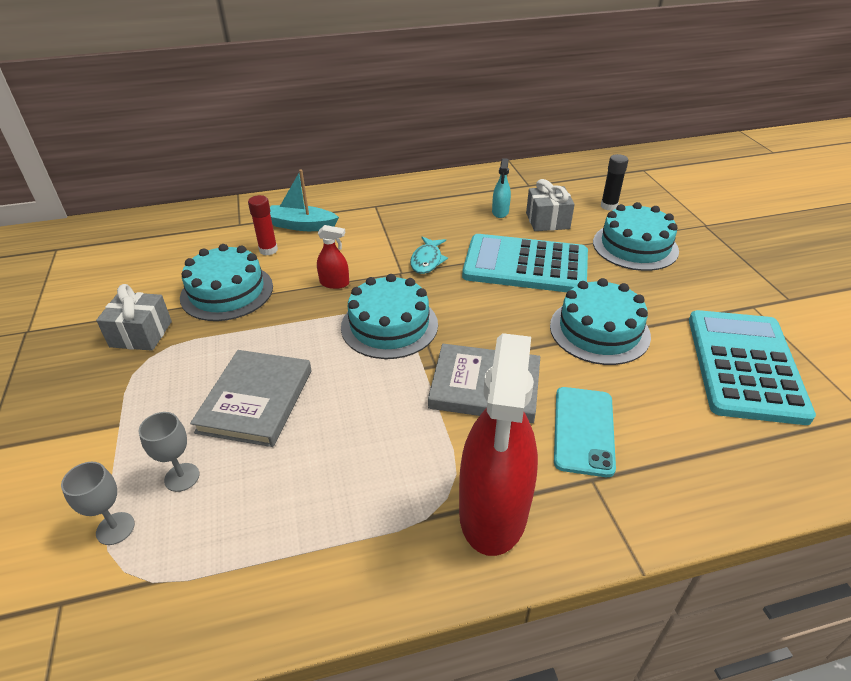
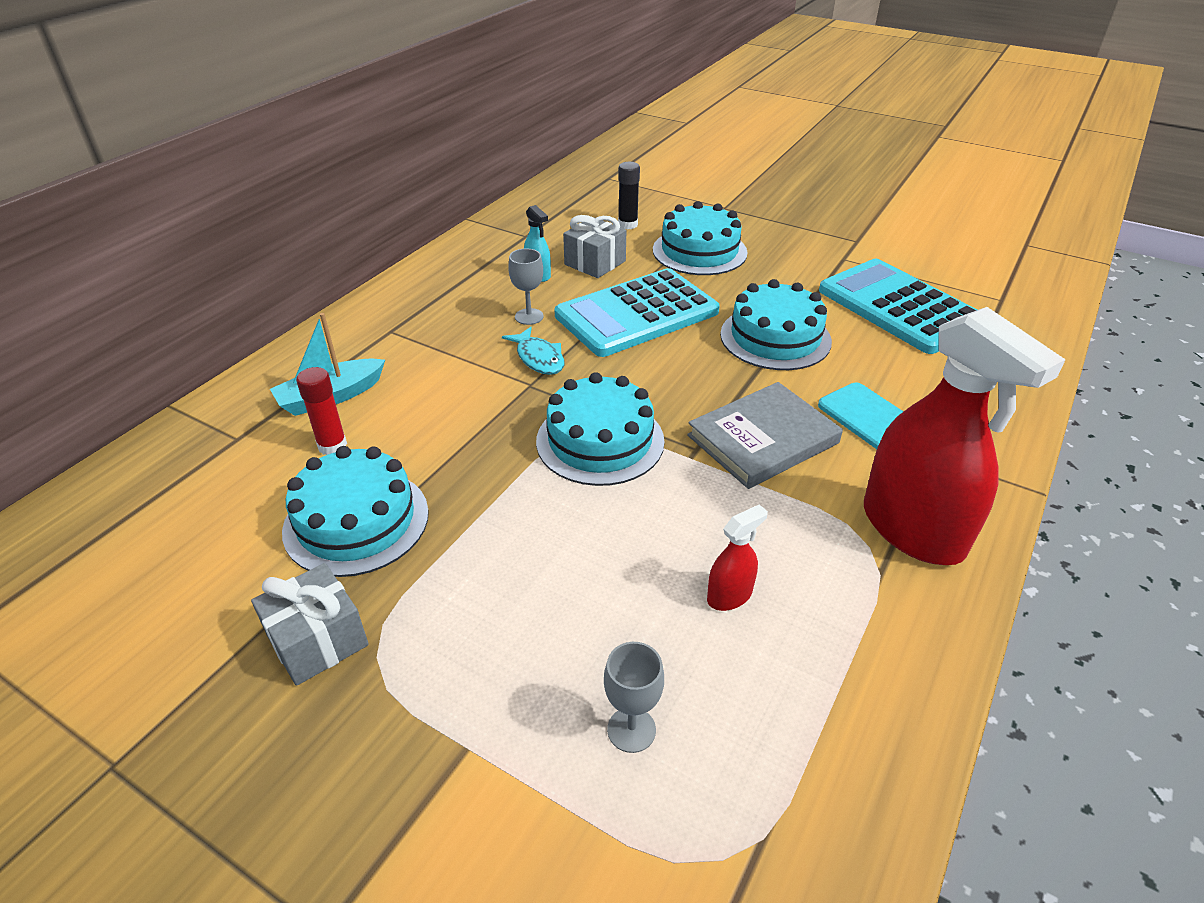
camera: 45 degrees left, 0 degrees up
grey goblet [61,462,135,545] -> grey goblet moved to [508,248,544,325]
grey book [190,350,311,447] -> none
red spray bottle [317,225,349,289] -> red spray bottle moved to [707,504,768,611]

